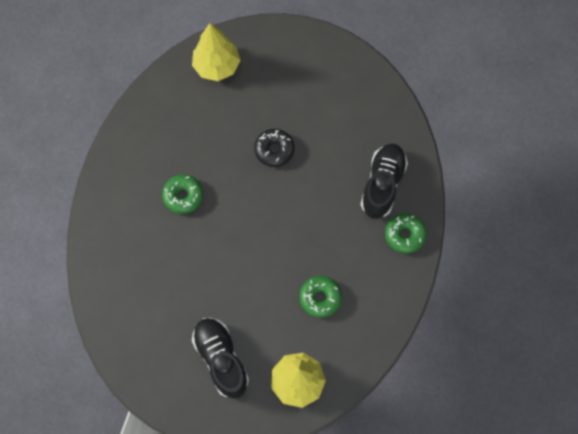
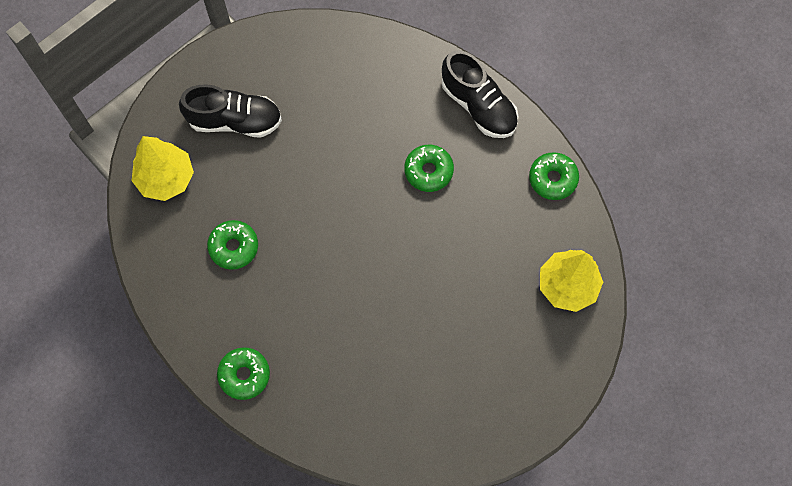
camera: 120 degrees right, 0 degrees up
black donut [254,129,295,167] -> none
black shoe [361,144,408,219] -> black shoe moved to [442,50,519,138]
none -> green donut [529,152,579,200]

